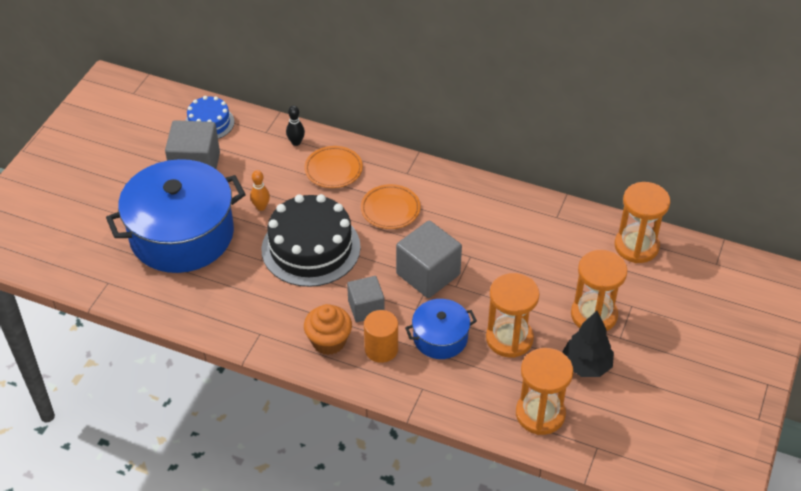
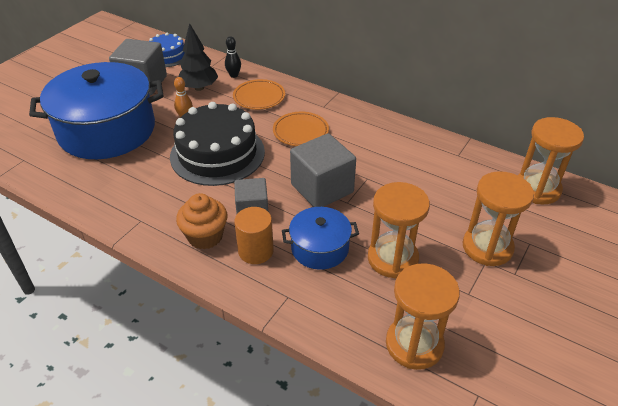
camera: 10 degrees right, 5 degrees down
black tree [562,311,614,377] -> black tree moved to [178,23,218,91]

